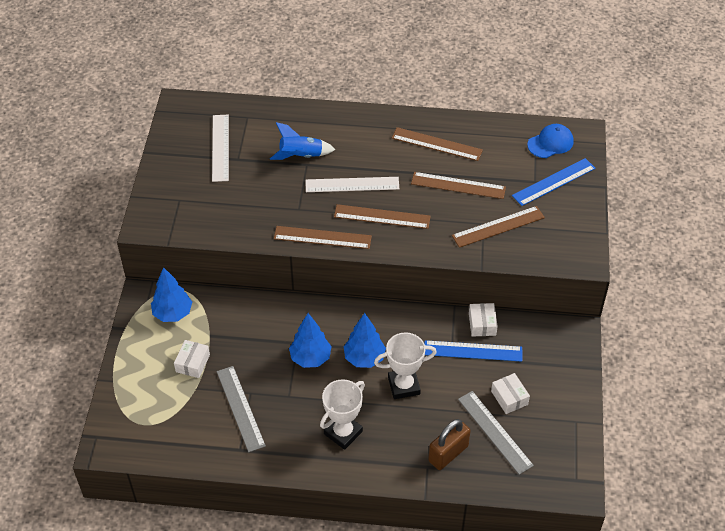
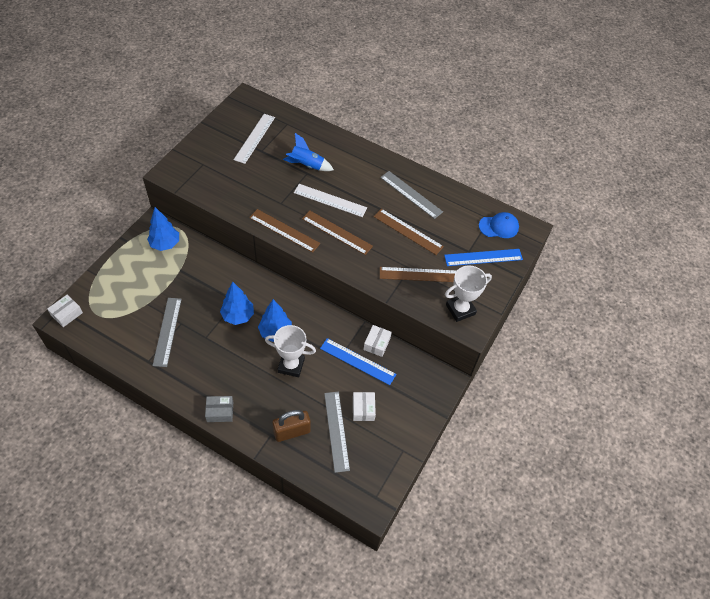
camera: 20 degrees right, 5 degrees up
white box [174,340,210,378] -> white box moved to [47,295,83,327]
white trophy [320,379,365,450] -> white trophy moved to [445,265,492,322]
brown ruler [392,127,483,161] -> grey ruler [380,171,443,219]
none -> grey box [205,396,233,422]

